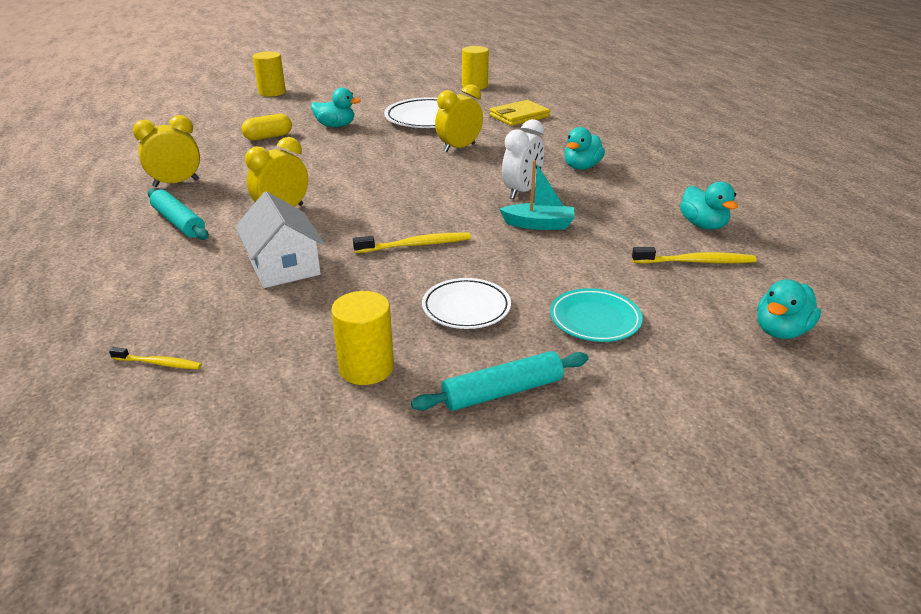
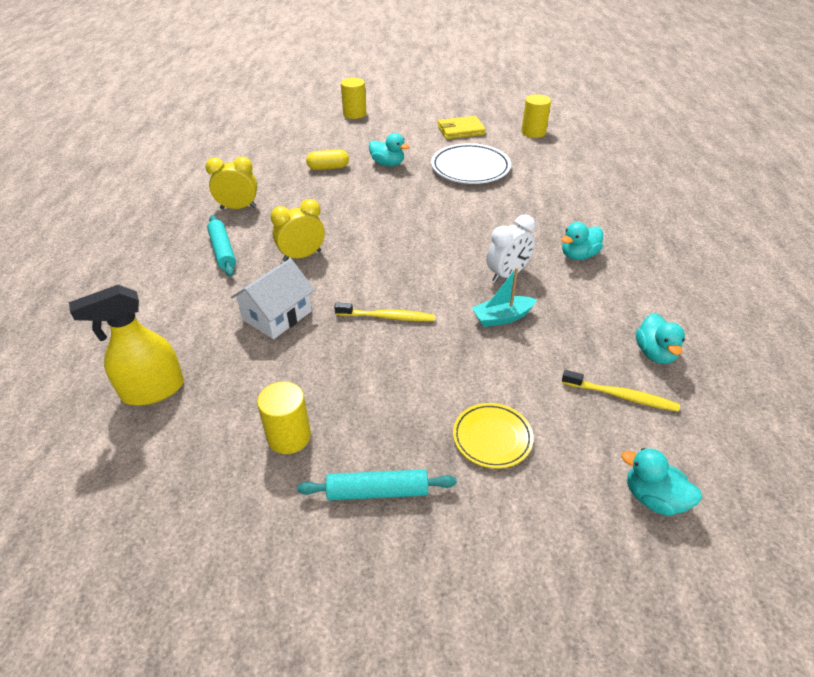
camera: 20 degrees right, 10 degrees up
yellow toothbrush [109,347,202,369] -> yellow spray bottle [69,285,184,406]
white house [235,192,325,288] -> white house turned 45 degrees clockwise [231,259,315,339]
white plate [422,278,511,329] -> none
yellow clock [435,84,483,153] -> none
yellow wallet [489,100,550,126] -> yellow wallet moved to [438,116,486,139]
turquoise boat [500,160,575,230] -> turquoise boat turned 135 degrees clockwise [472,267,537,327]
turquoise plate [550,288,643,342] -> yellow plate [453,403,533,469]
turquoise duck [757,279,821,339] -> turquoise duck turned 60 degrees clockwise [622,448,702,516]

